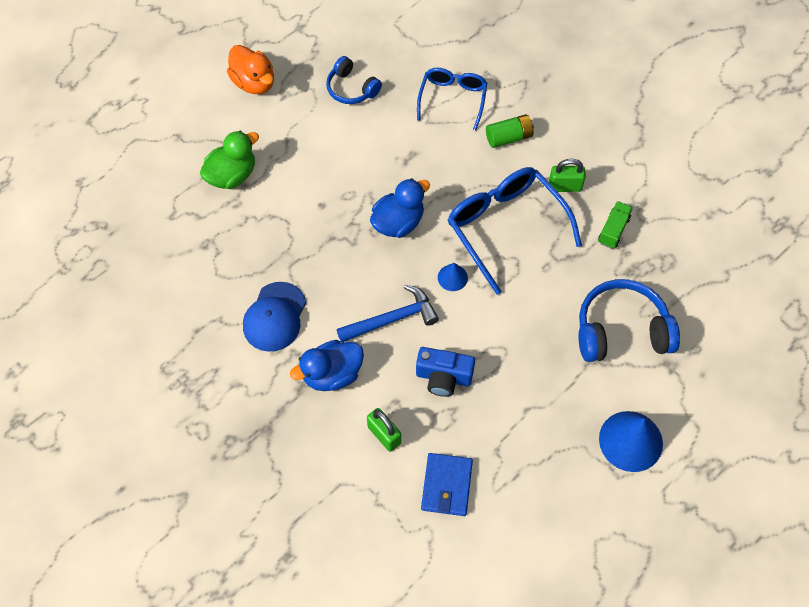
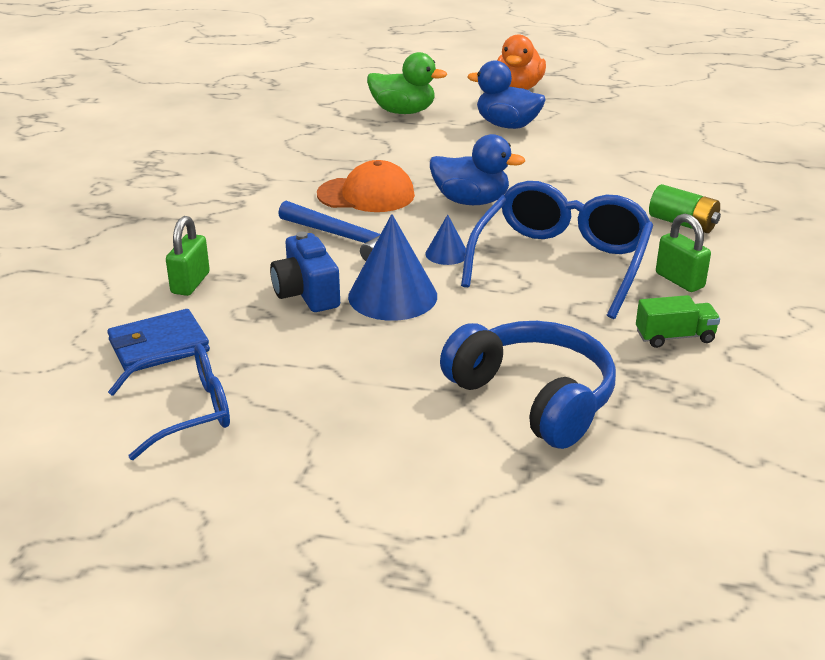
camera: 55 degrees right, 30 degrees down
blue cap [243,282,306,352] -> none
blue duck [290,340,364,391] -> blue duck moved to [467,60,546,129]
blue headphones [326,56,382,104] -> none
blue glasses [417,68,487,131] -> blue glasses moved to [108,343,230,460]
blue cone [599,411,663,472] -> blue cone moved to [348,214,437,321]
none -> orange cap [317,160,415,212]

